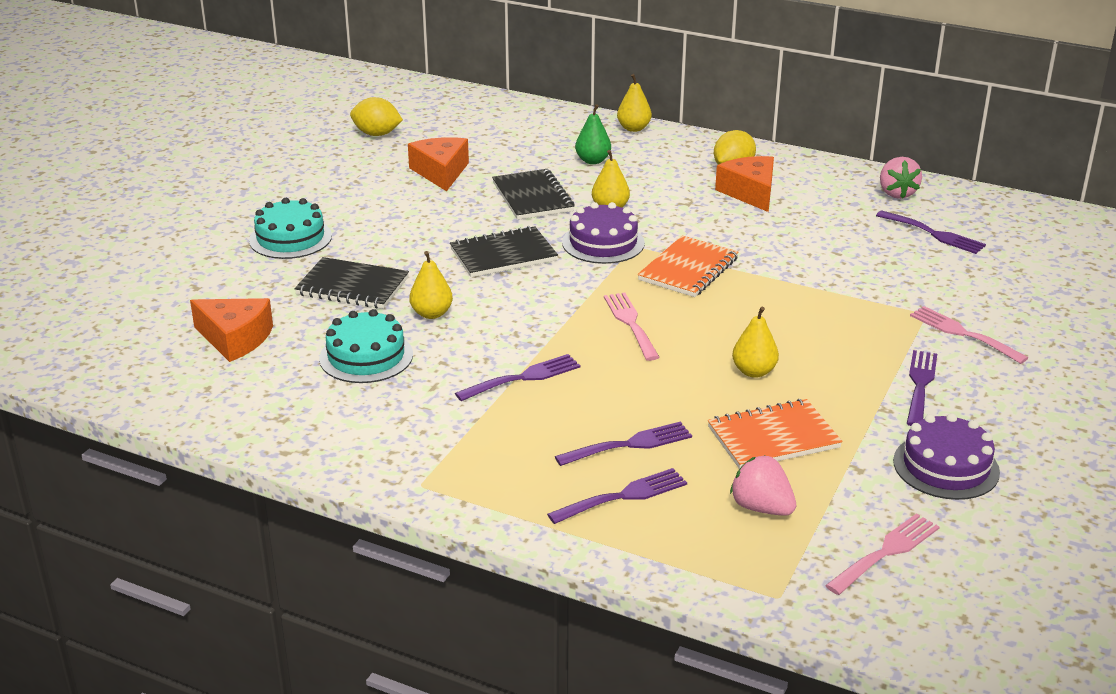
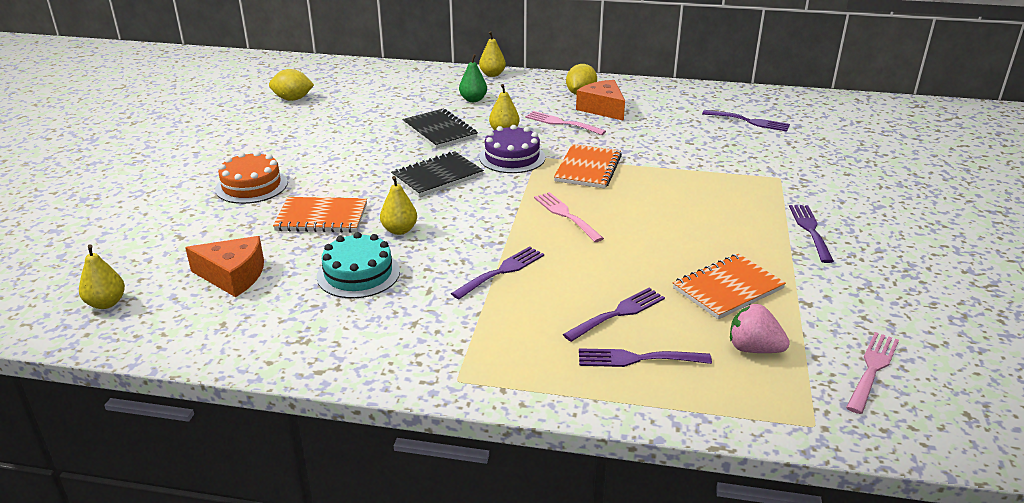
camera: 15 degrees left, 0 degrees up
turquoise cake [249,198,332,259] -> orange cake [215,151,288,204]
black notebook [294,257,409,309] -> orange notebook [273,197,367,233]
orange cheese [408,137,469,191] -> none
purple fork [547,468,687,524] -> purple fork turned 135 degrees counterclockwise [579,348,712,367]
yellow pear [732,307,779,378] -> yellow pear moved to [79,244,125,309]
pink strawberry [880,157,922,199] -> none
purple cake [893,413,1000,500] -> none
pink fork [910,306,1028,364] -> pink fork moved to [525,111,606,135]

